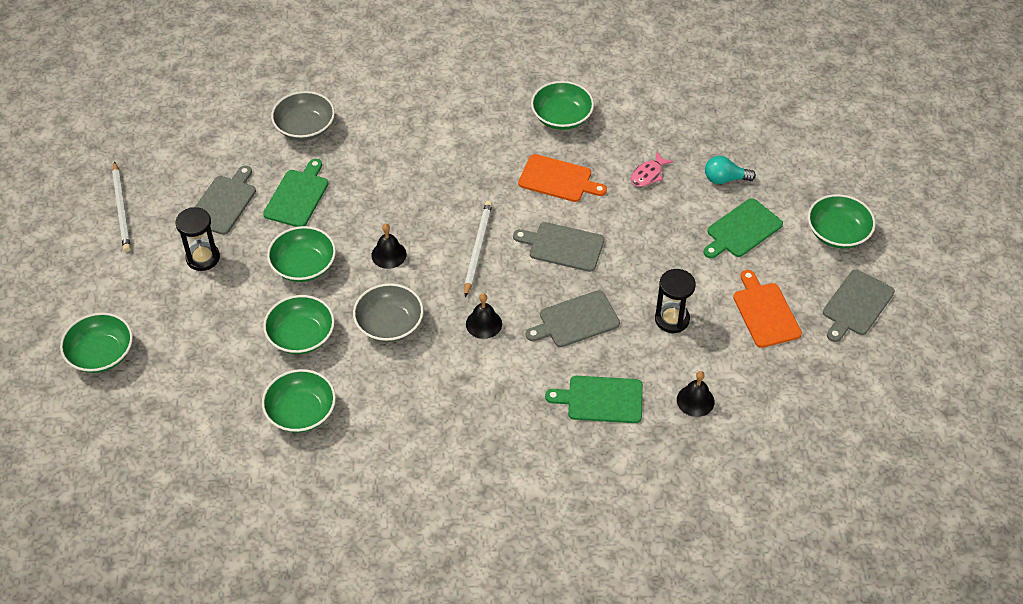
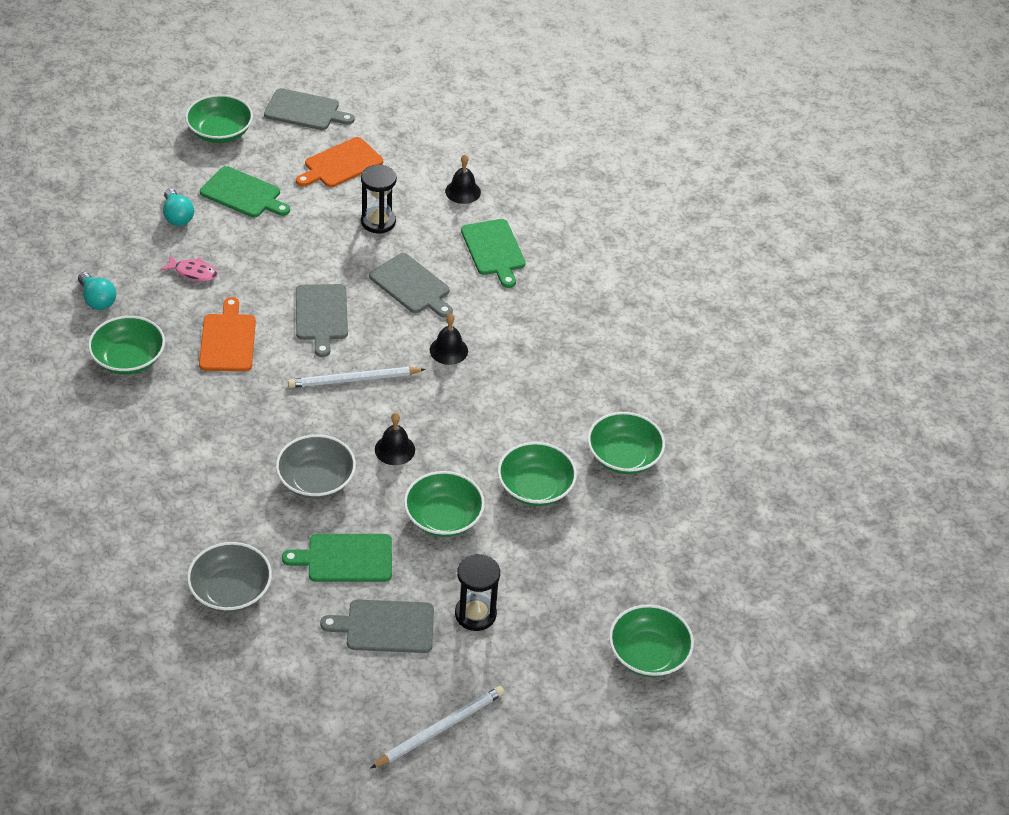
camera: 115 degrees left, 5 degrees down
grey bowl [353,283,424,342] -> grey bowl moved to [276,434,356,499]
none -> turquoise light bulb [78,272,116,310]

